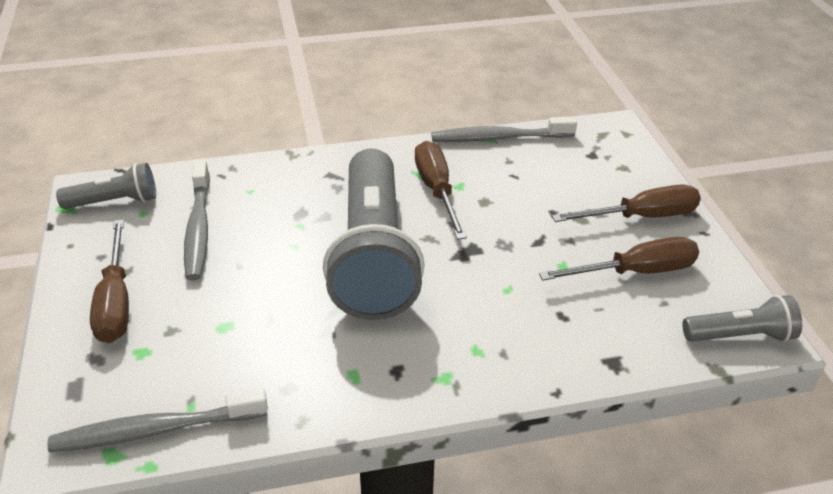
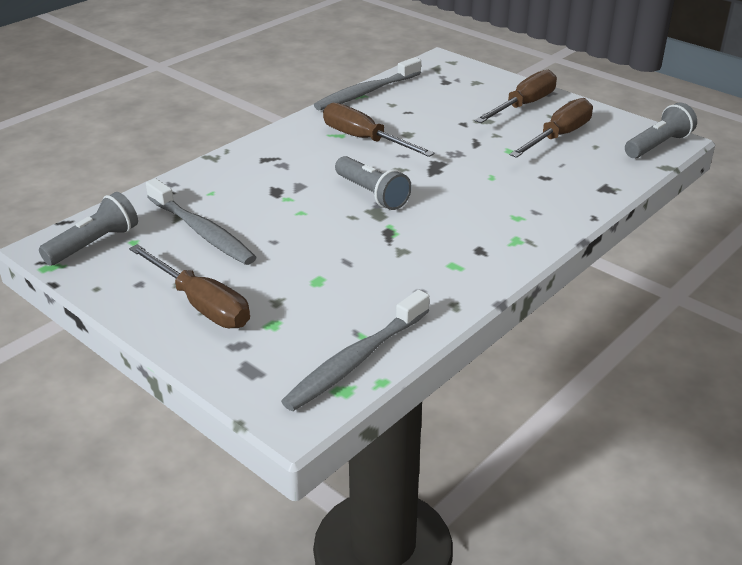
camera: 35 degrees left, 5 degrees down
grey flashlight [323,148,425,320] -> grey flashlight [335,156,412,210], size x0.46

